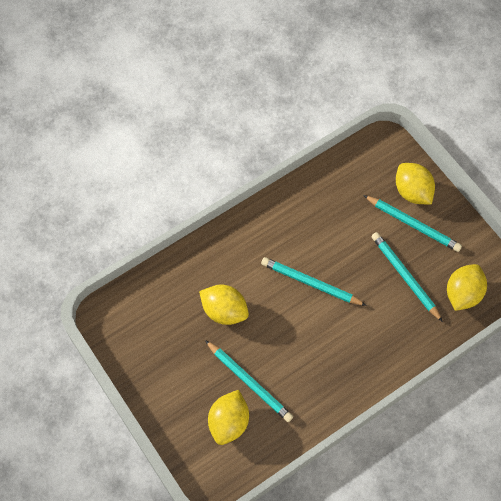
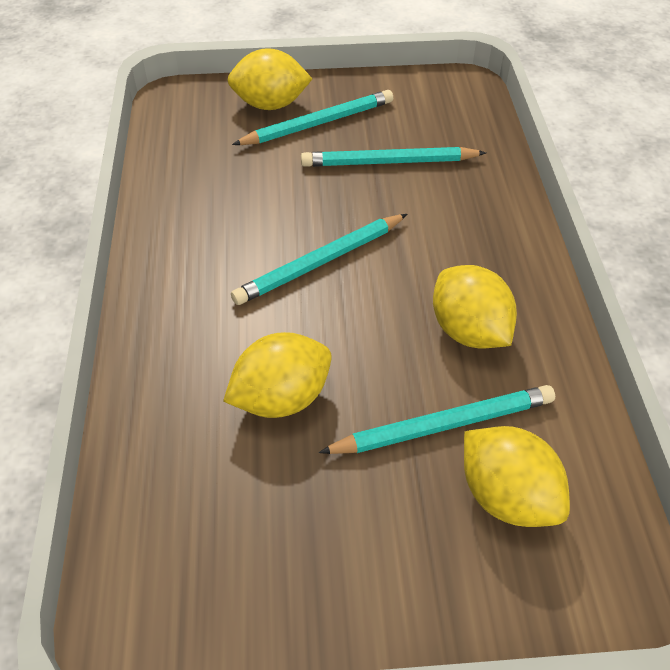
camera: 60 degrees left, 15 degrees down
yellow lemon [447,264,487,311] -> yellow lemon moved to [433,265,517,349]

